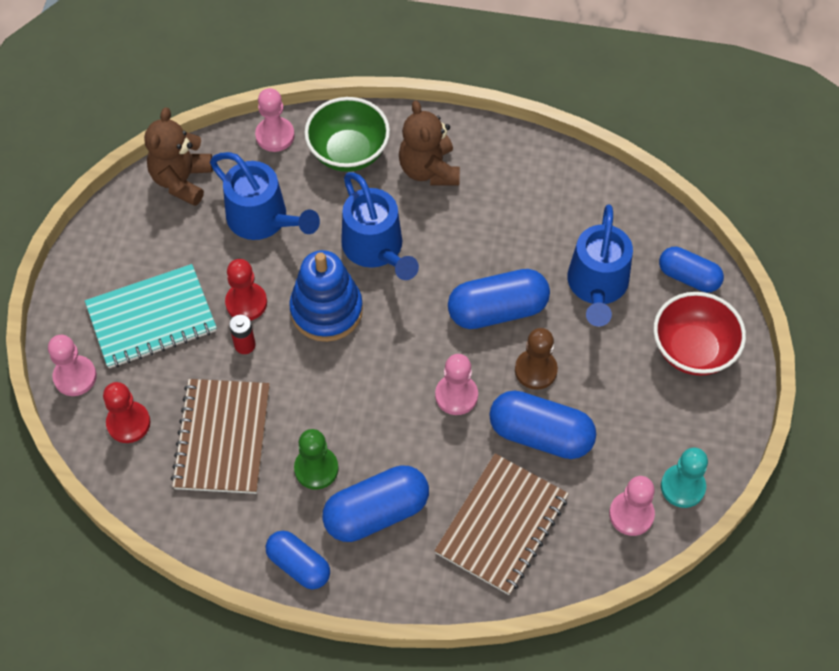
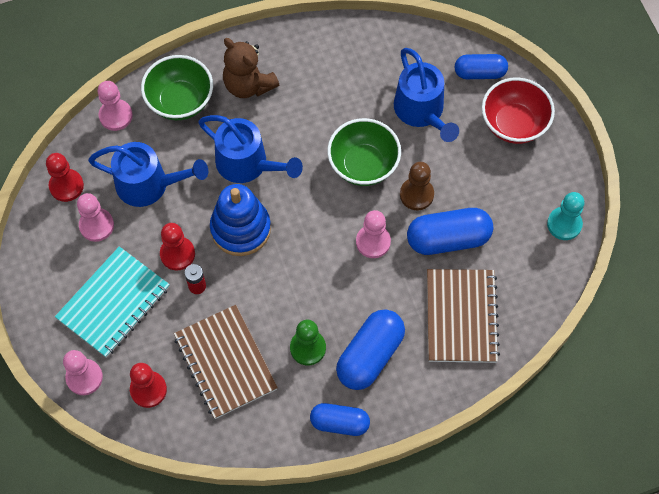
camera: 30 degrees left, 5 degrees up
brown teddy bear [144,107,213,206] -> red pawn [46,153,84,202]
blue capsule [448,269,550,329] -> green bowl [327,118,401,186]
pink pawn [609,476,655,536] -> pink pawn moved to [77,193,114,242]

